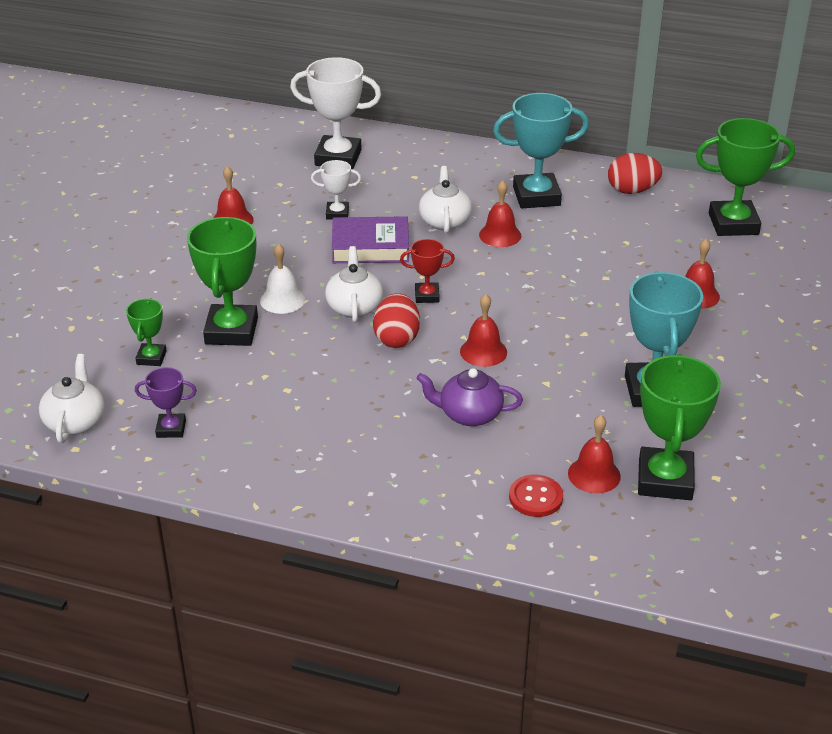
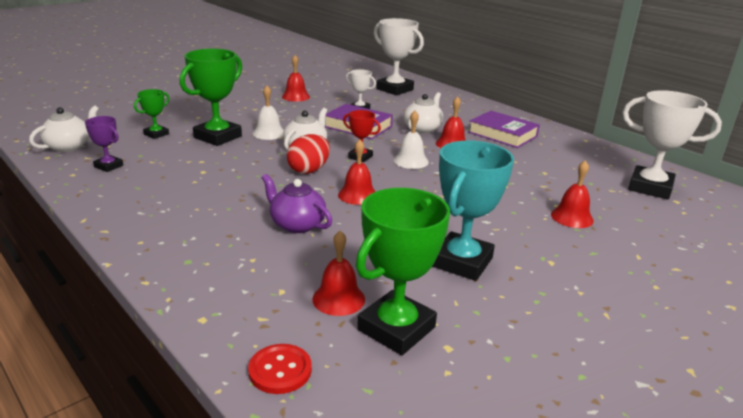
camera: 30 degrees right, 10 degrees down
turquoise trophy [493,93,589,208] -> purple book [468,111,540,148]
red button [509,475,563,517] -> red button moved to [248,344,312,394]
red egg [608,153,662,194] -> none
green trophy [696,118,795,236] -> white trophy [622,90,722,199]
none -> white bell [393,111,429,169]

